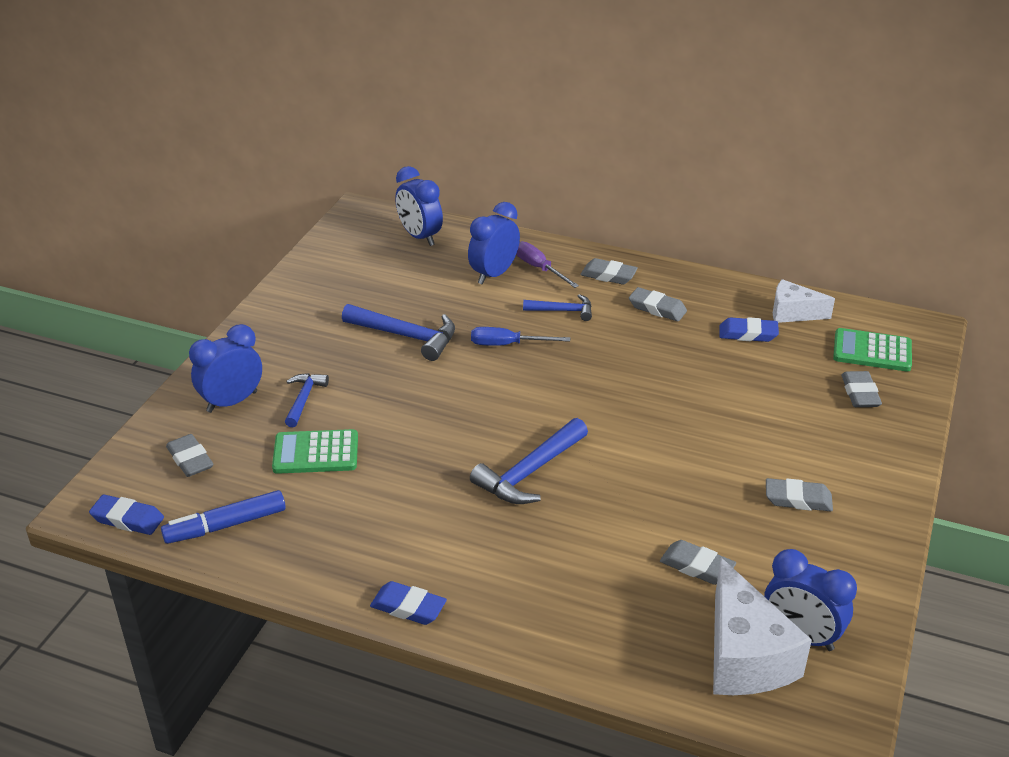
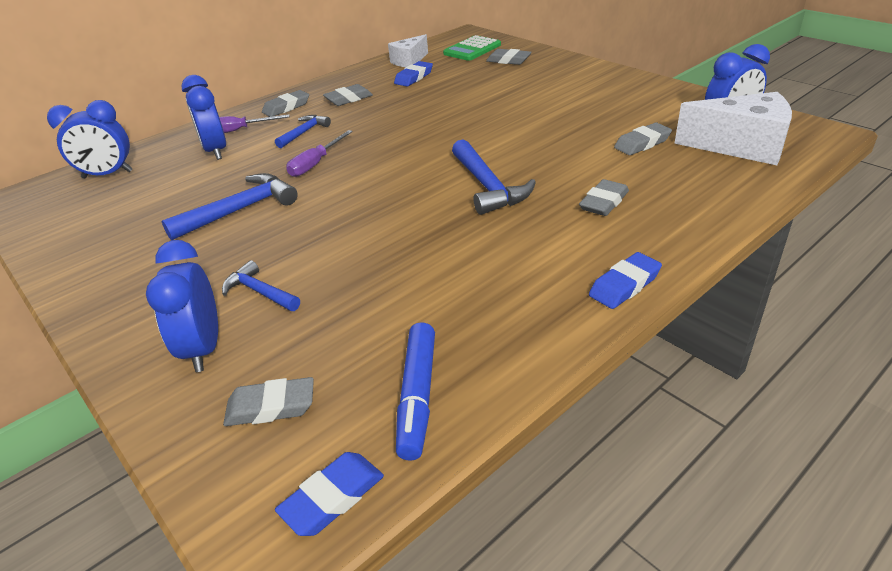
camera: 60 degrees left, 0 degrees up
green calculator [272,429,358,474] -> none
blue screwdriver [471,327,570,346] -> purple screwdriver [286,130,353,177]
grey eraser [766,478,833,511] -> grey eraser moved to [579,179,629,216]

